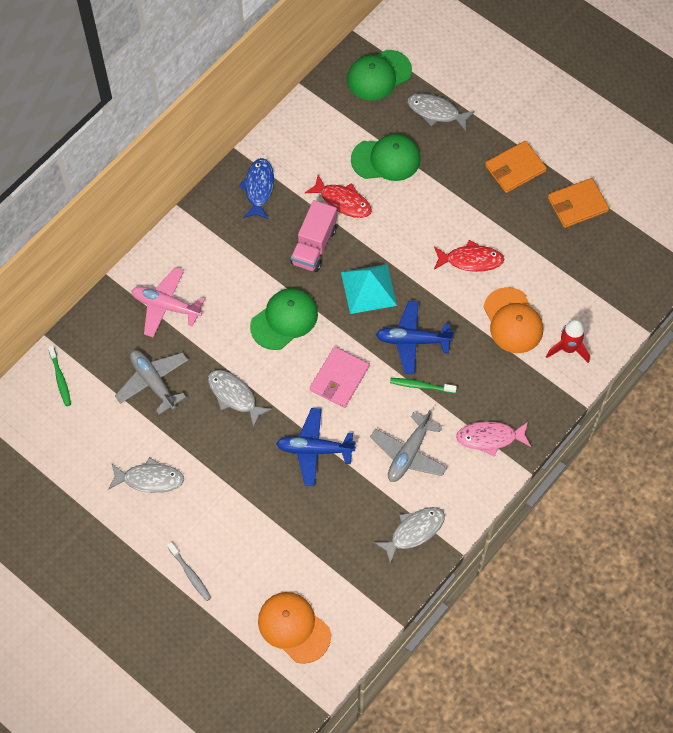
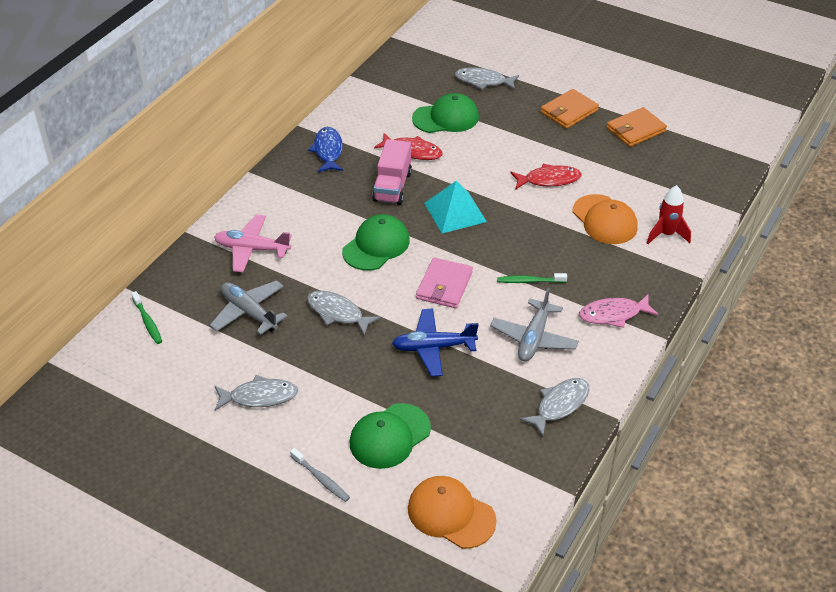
camera: 10 degrees left, 20 degrees down
green cap [347,50,412,101] -> green cap moved to [349,403,431,469]
blue plane [376,301,454,374] -> none

